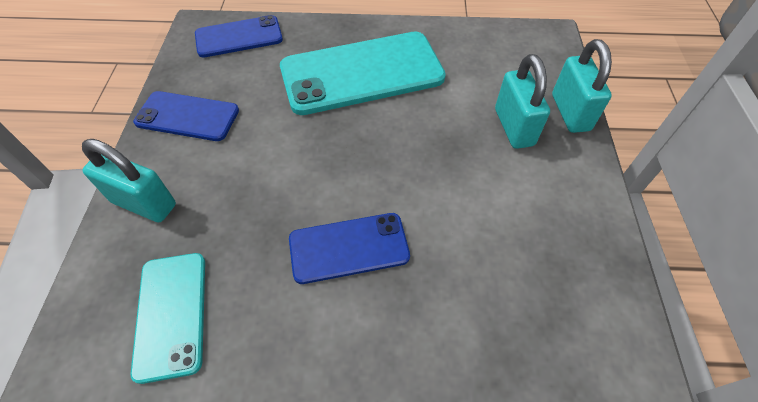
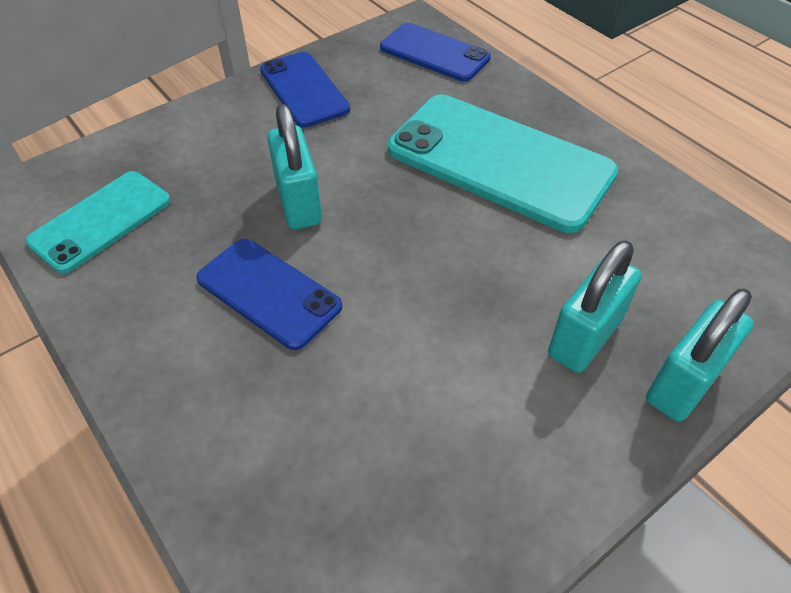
camera: 50 degrees right, 5 degrees down
turquoise padlock [82,139,176,222] -> turquoise padlock moved to [267,104,322,229]

